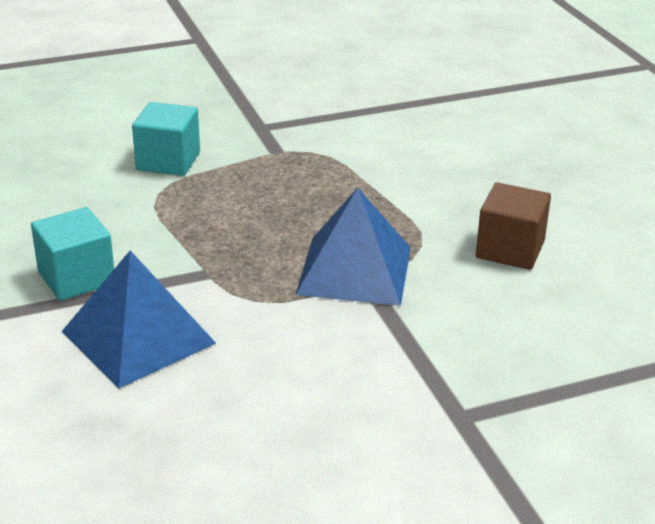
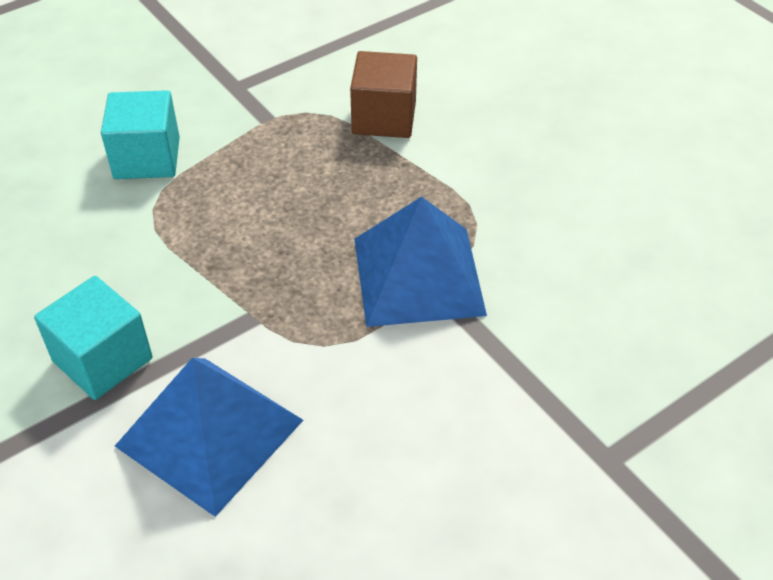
camera: 15 degrees left, 15 degrees up
brown cube [476,182,551,270] -> brown cube moved to [350,51,417,138]

